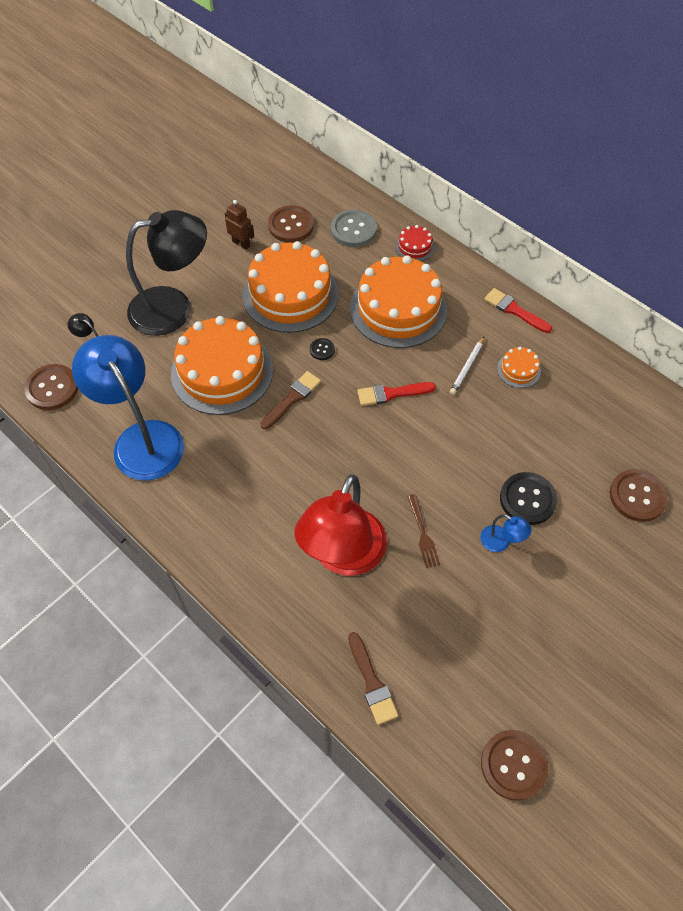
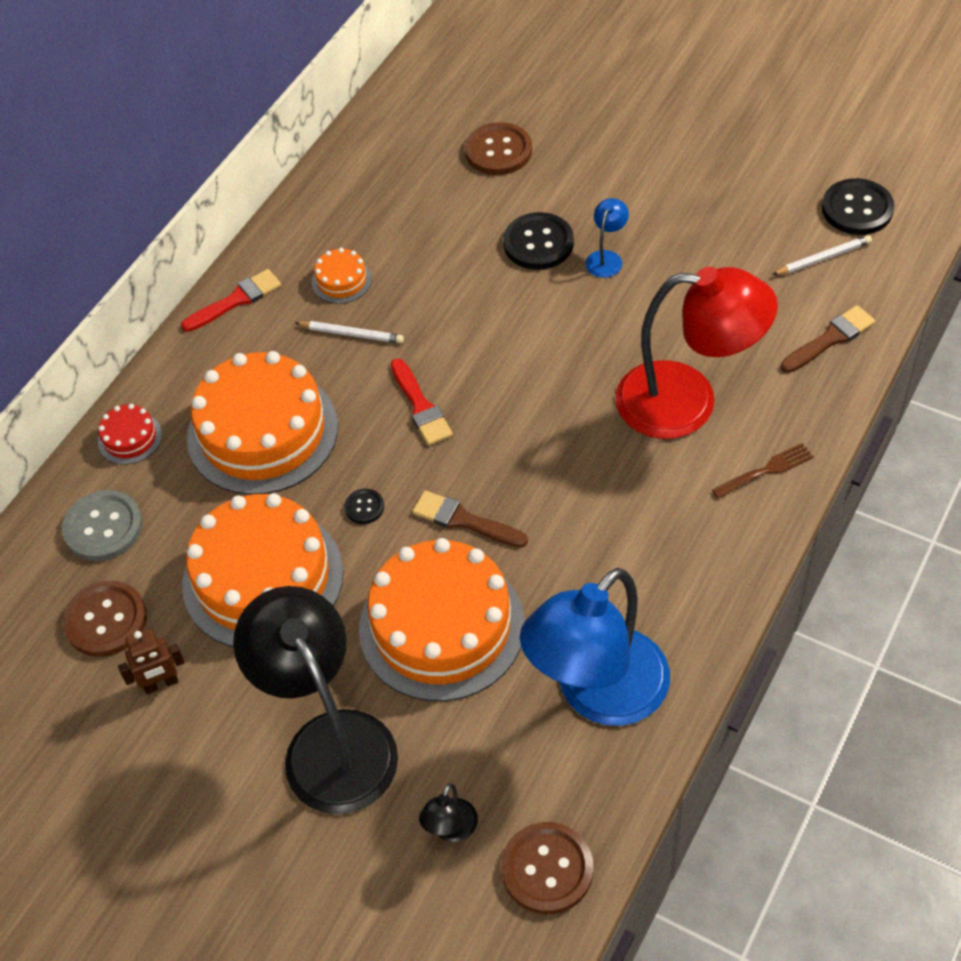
camera: 100 degrees left, 5 degrees down
brown robot [225,200,254,250] -> brown robot turned 135 degrees counterclockwise [118,629,185,694]
brown fork [407,494,440,568] -> brown fork moved to [712,443,814,498]
brown button [481,730,549,801] -> black button [822,178,894,235]
red brush [484,288,552,333] -> red brush turned 150 degrees counterclockwise [181,269,281,332]
none -> white pencil [772,235,872,275]

